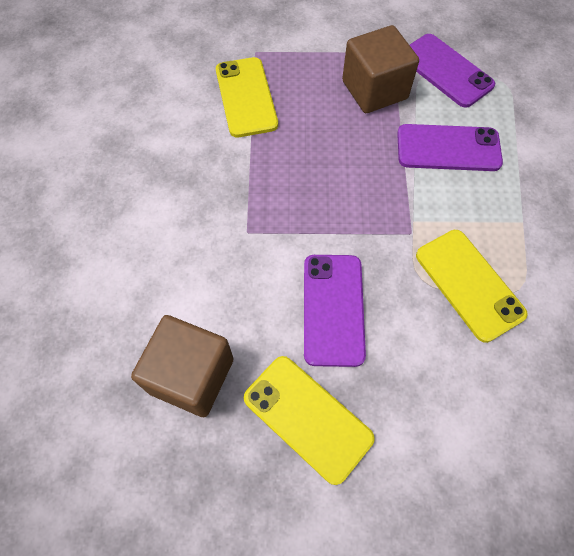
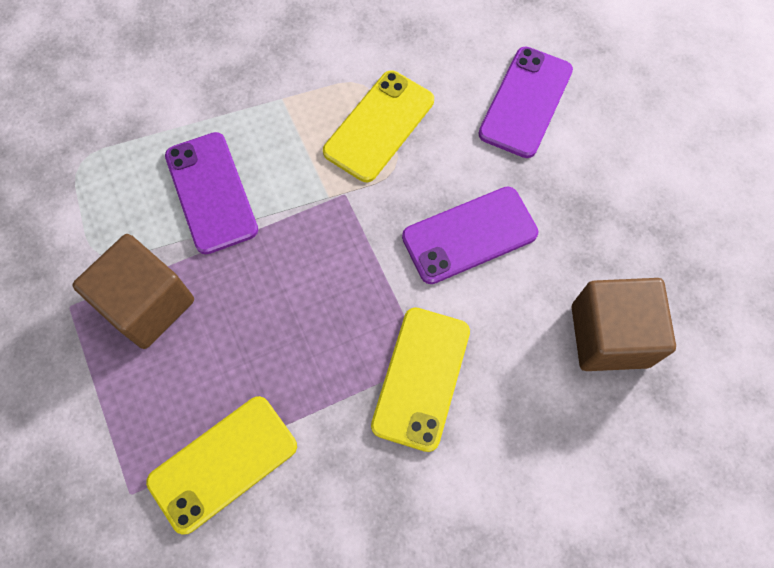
camera: 115 degrees left, 5 degrees up
yellow phone [244,356,375,485] -> yellow phone moved to [371,307,470,452]
purple phone [410,34,495,108] -> purple phone moved to [478,47,573,158]

